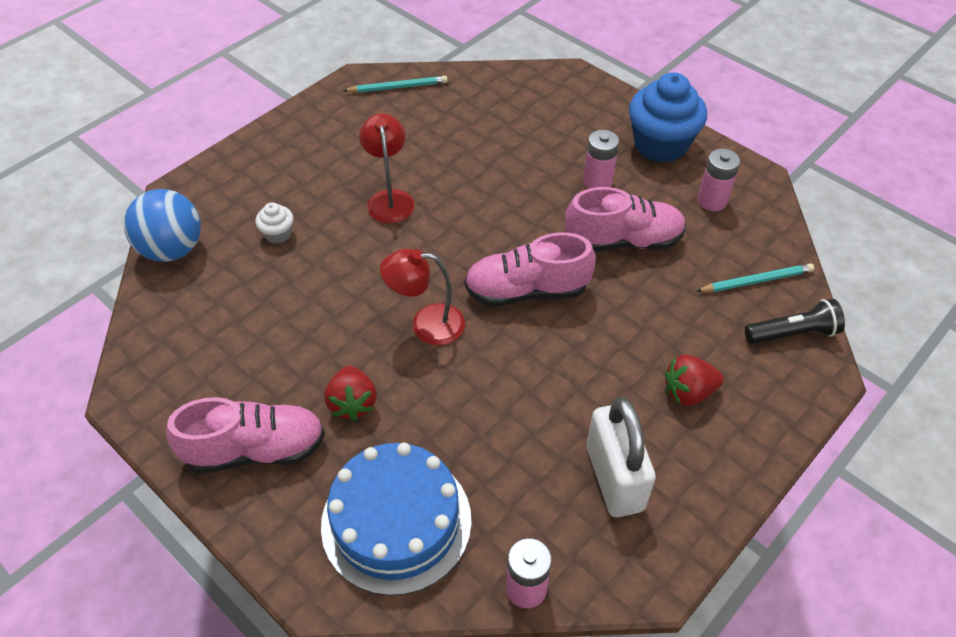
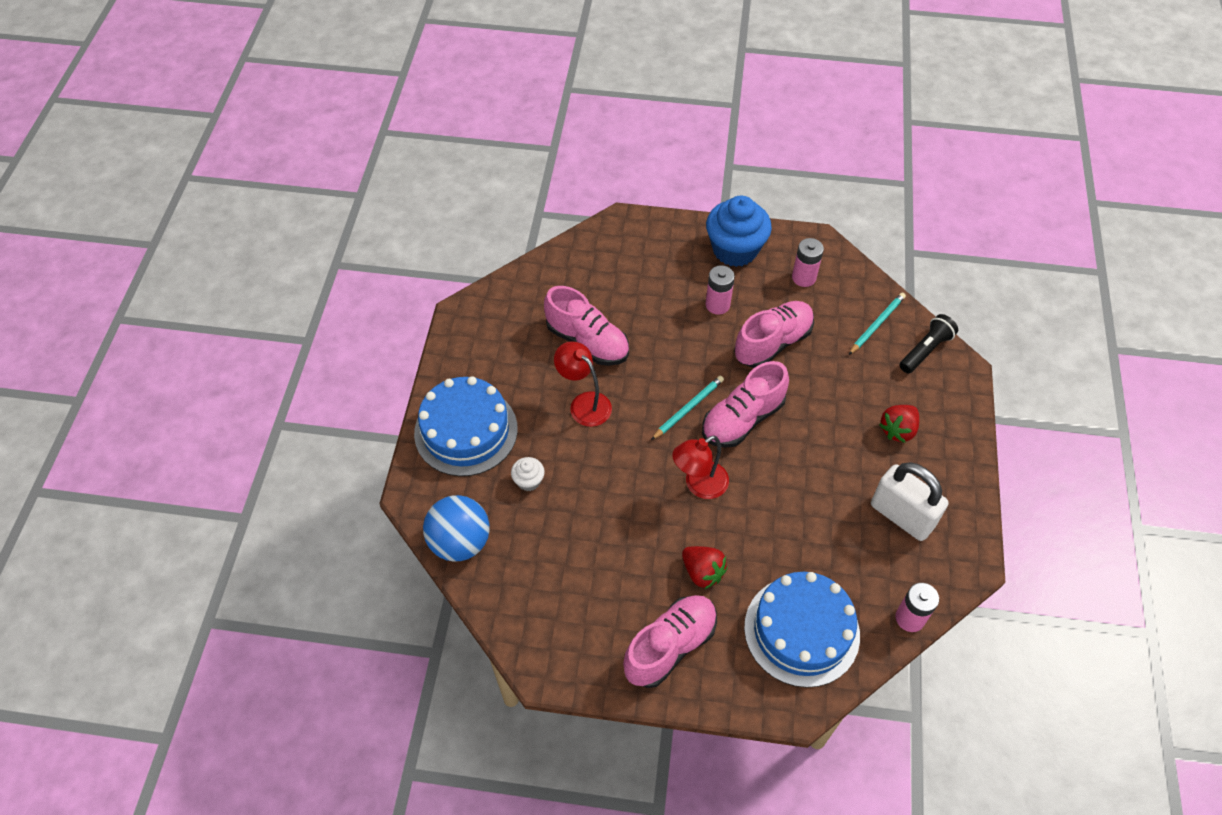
camera: 35 degrees left, 5 degrees up
turquoise pencil [343,76,448,93] -> turquoise pencil moved to [651,376,724,440]
none -> blue cake [414,376,518,476]
none -> pink shoe [544,286,629,366]

